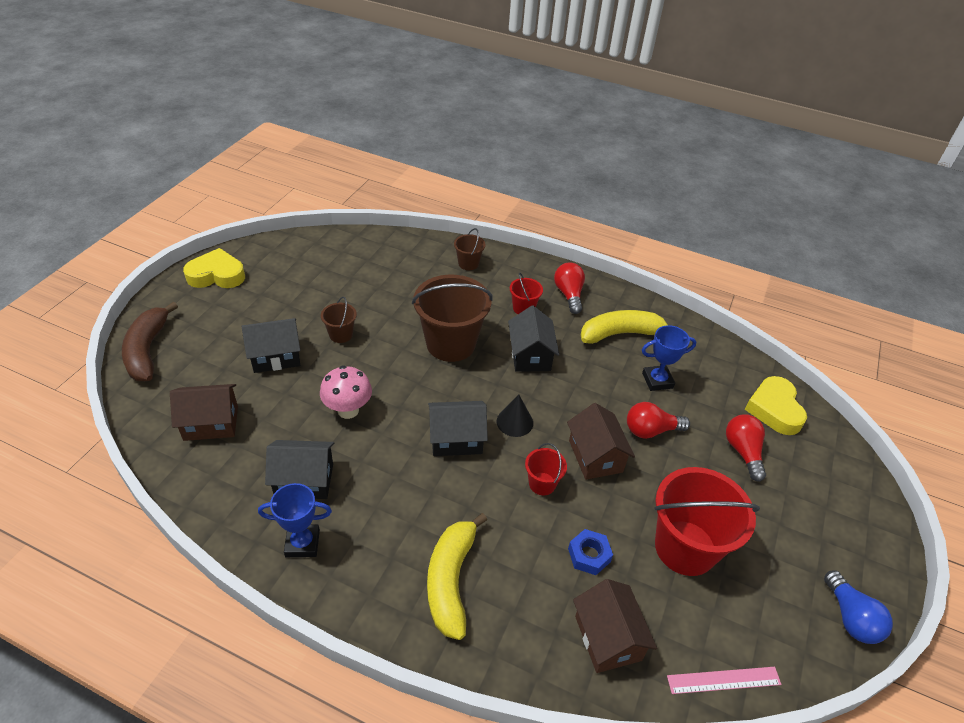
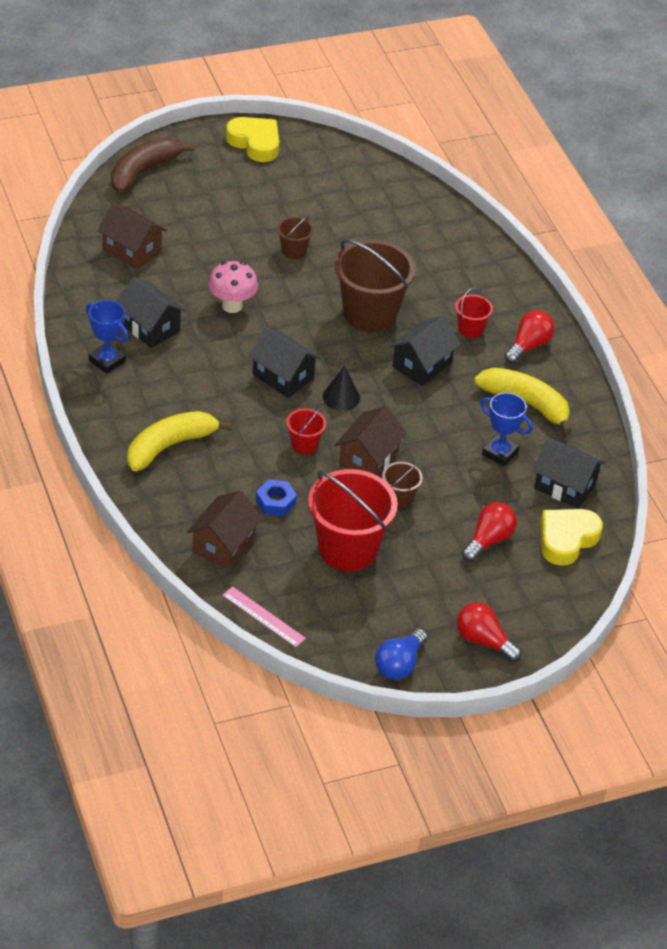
camera: 45 degrees right, 0 degrees up
black house [242,318,300,373] -> black house moved to [533,438,605,509]
brown bucket [454,228,485,270] -> brown bucket moved to [382,462,423,508]
red light bulb [627,402,690,439] -> red light bulb moved to [457,602,521,662]

